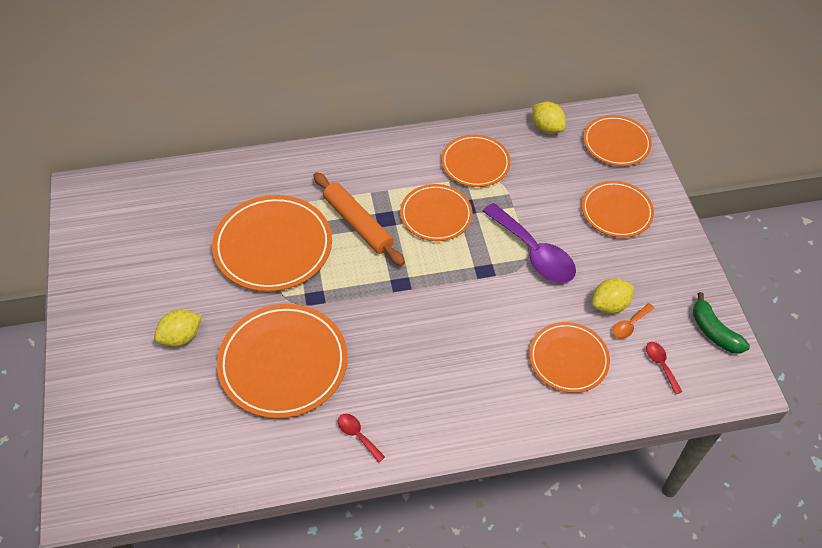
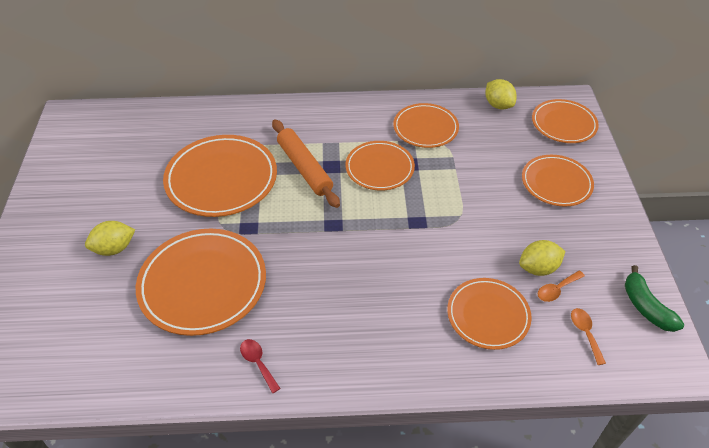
camera: 10 degrees right, 5 degrees down
purple spoon [483,203,576,283] -> none
red spoon [646,342,682,395] -> orange spoon [571,308,606,365]

